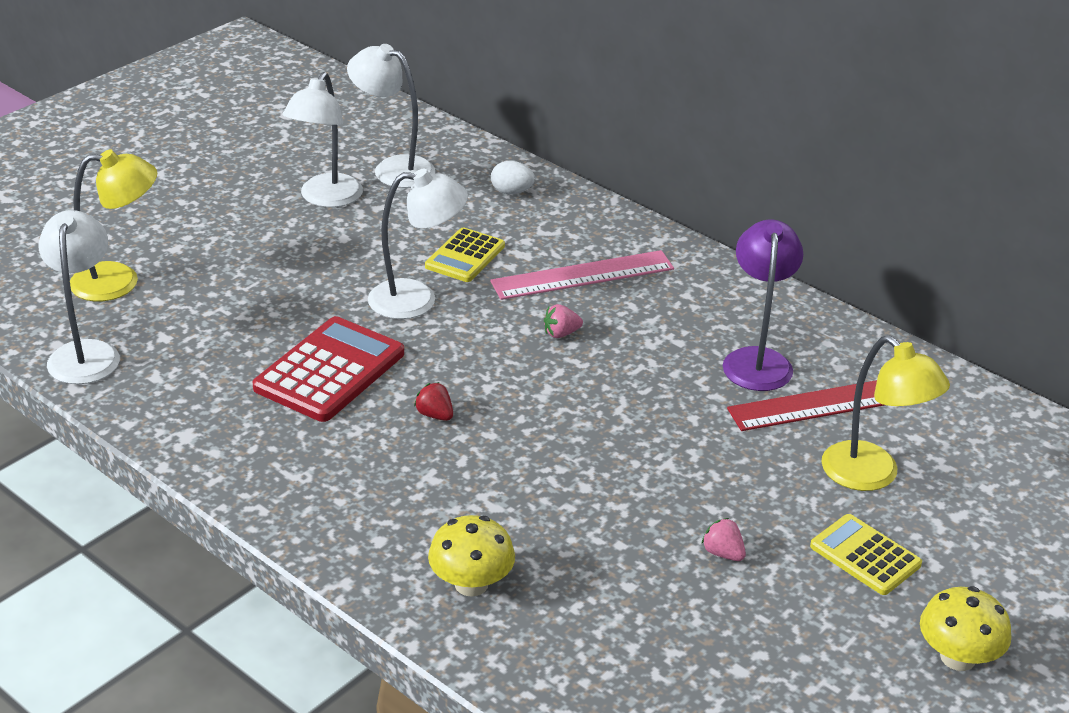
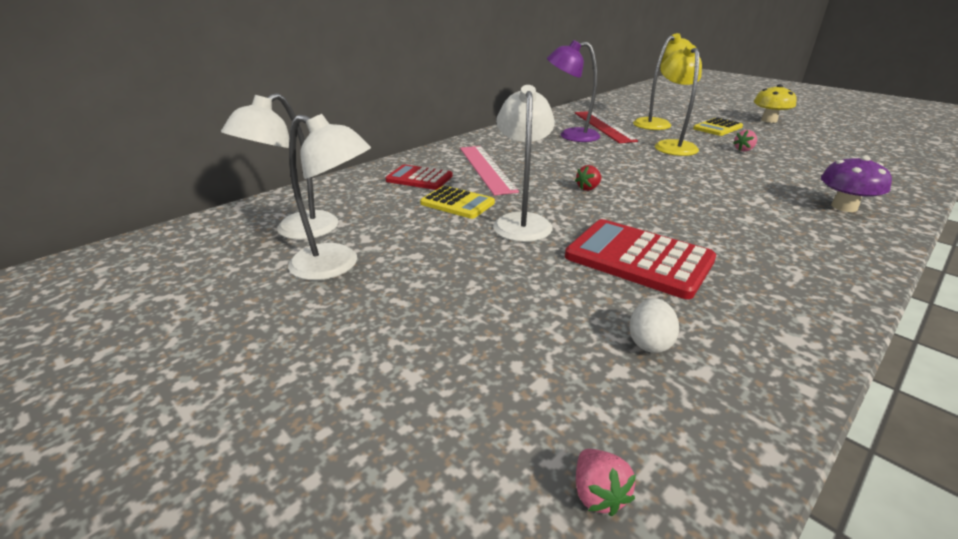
camera: 85 degrees left, 5 degrees down
white lamp [38,210,120,384] -> none
yellow lamp [70,149,157,301] -> yellow lamp moved to [655,44,702,156]
red strawberry [414,382,453,421] -> red strawberry moved to [575,165,602,191]
yellow mushroom [428,515,515,597] -> purple mushroom [821,156,892,212]
white egg [491,161,535,194] -> white egg moved to [629,298,679,353]
pink strawberry [544,304,583,338] -> pink strawberry moved to [576,449,636,517]
none -> red calculator [385,164,452,190]

